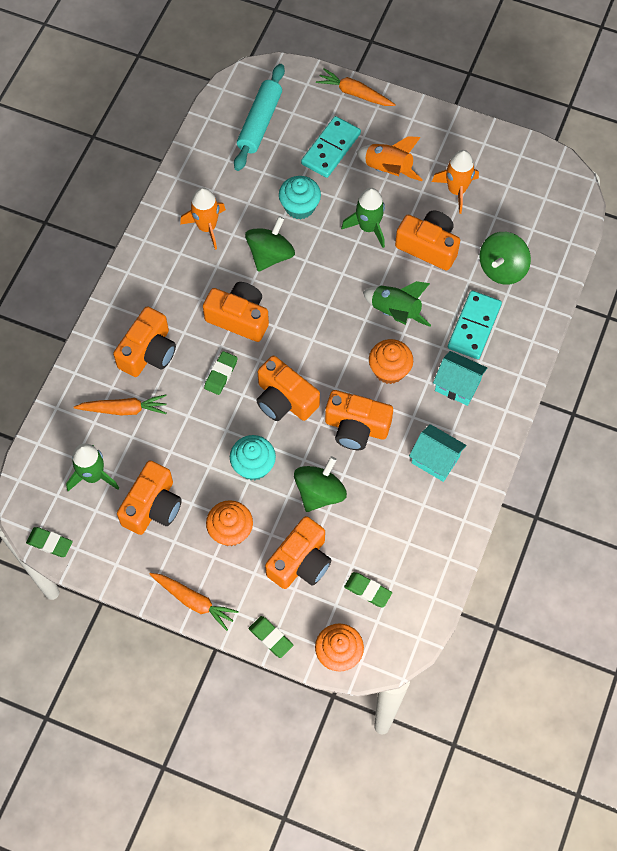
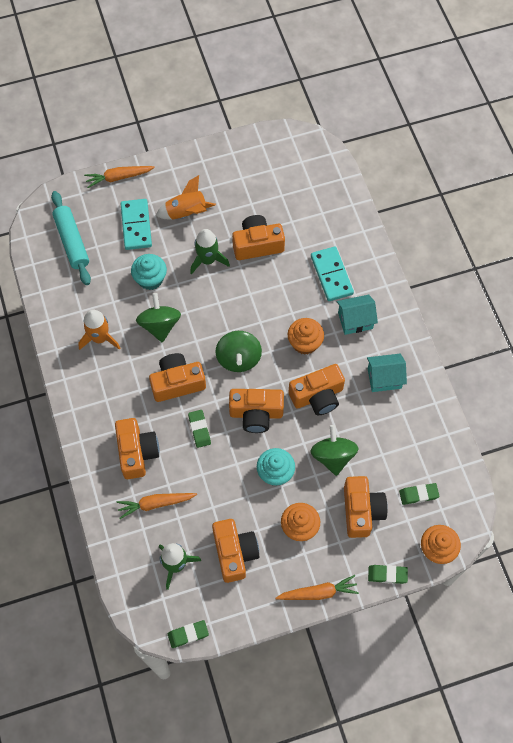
camera: 40 degrees left, 0 degrees up
orange carrot [74,394,167,415] -> orange carrot turned 150 degrees counterclockwise [117,493,197,519]
green rocket [363,281,431,327] -> none
orange rocket [432,150,479,214] -> none
green spinning top [479,232,531,285] -> green spinning top moved to [216,331,262,372]

